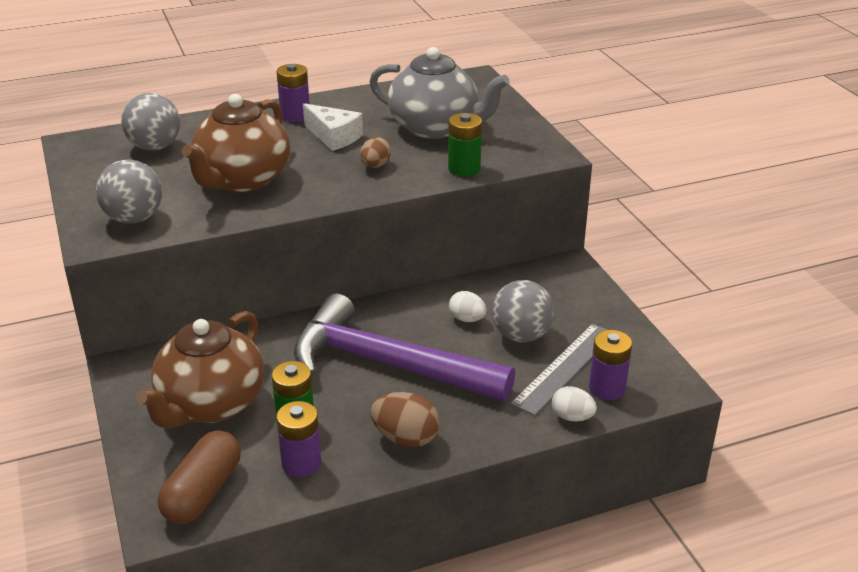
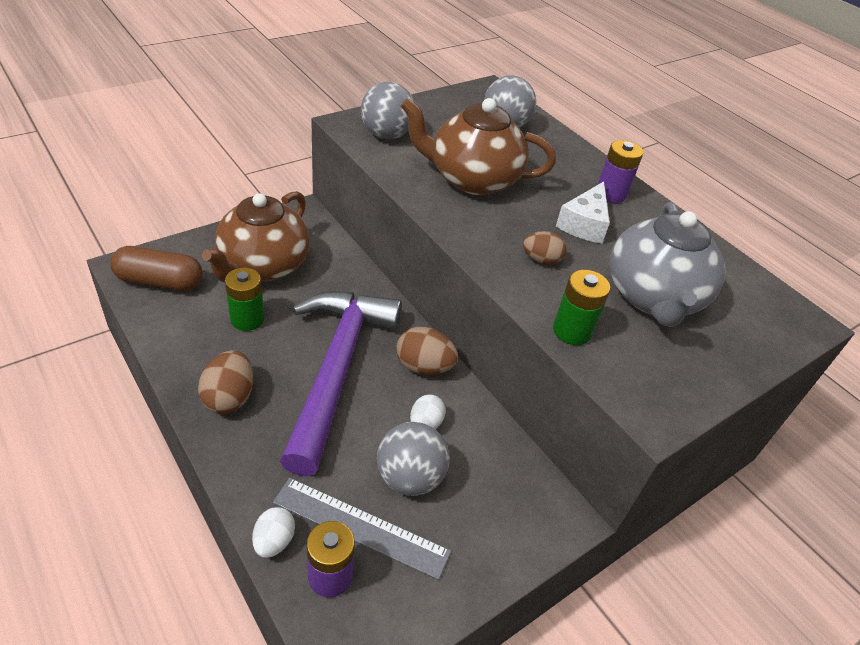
camera: 70 degrees right, 10 degrees up
brown teapot [136,311,264,428] -> brown teapot turned 75 degrees counterclockwise [202,191,310,282]
purple battery [276,401,321,477] -> none
none -> brown egg [396,327,458,375]

